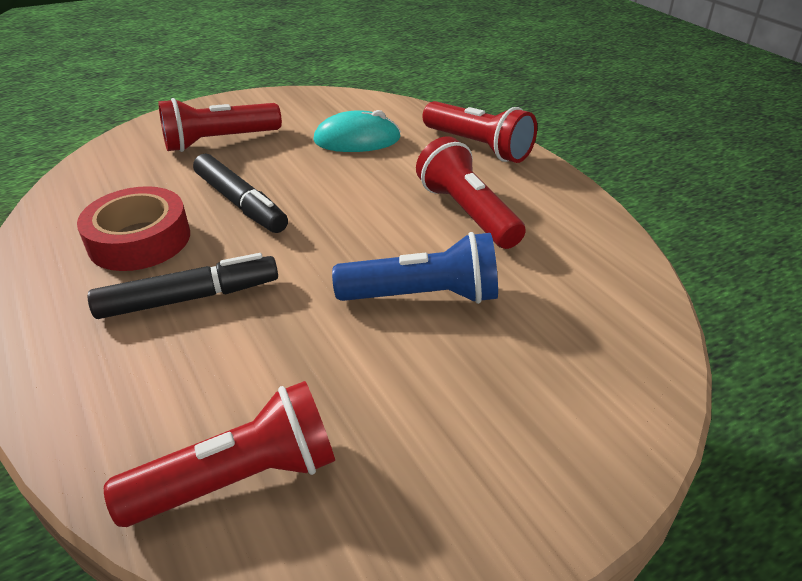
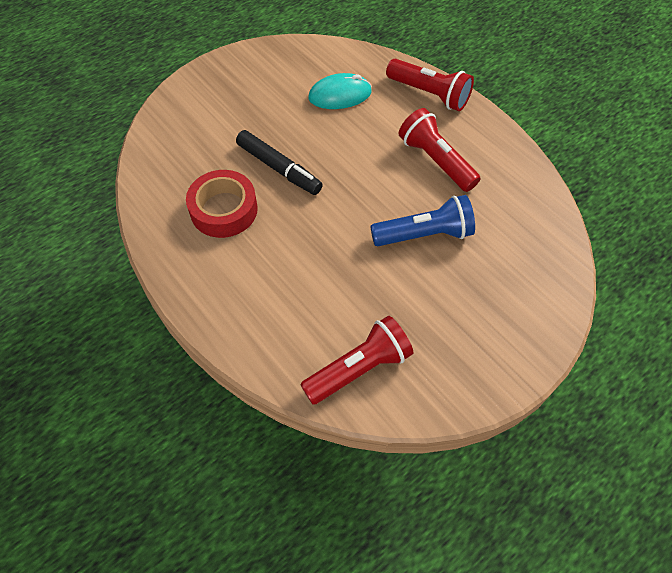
camera: 10 degrees left, 20 degrees up
black marker [88,253,278,319] -> none
red flashlight [158,98,282,152] -> none

